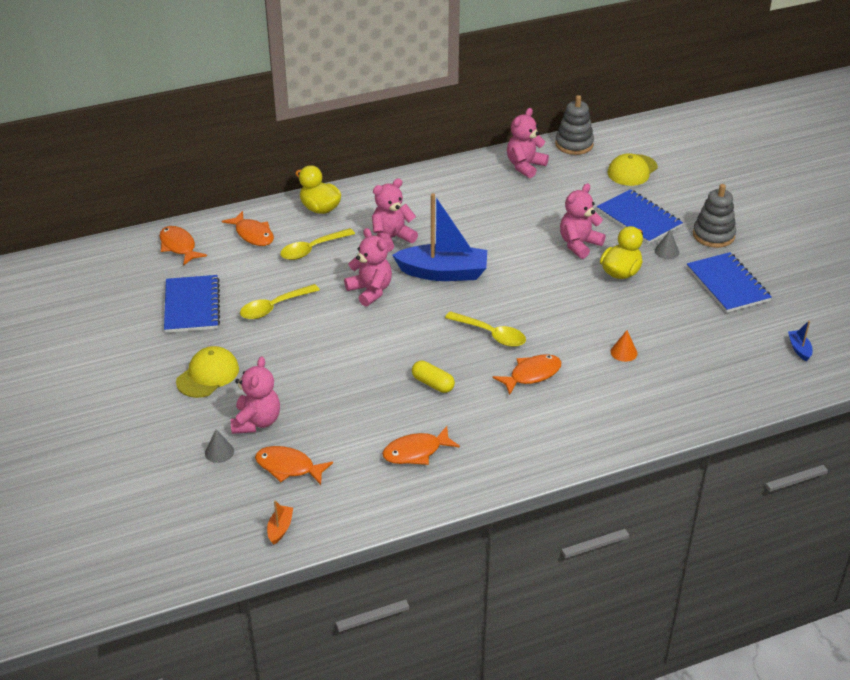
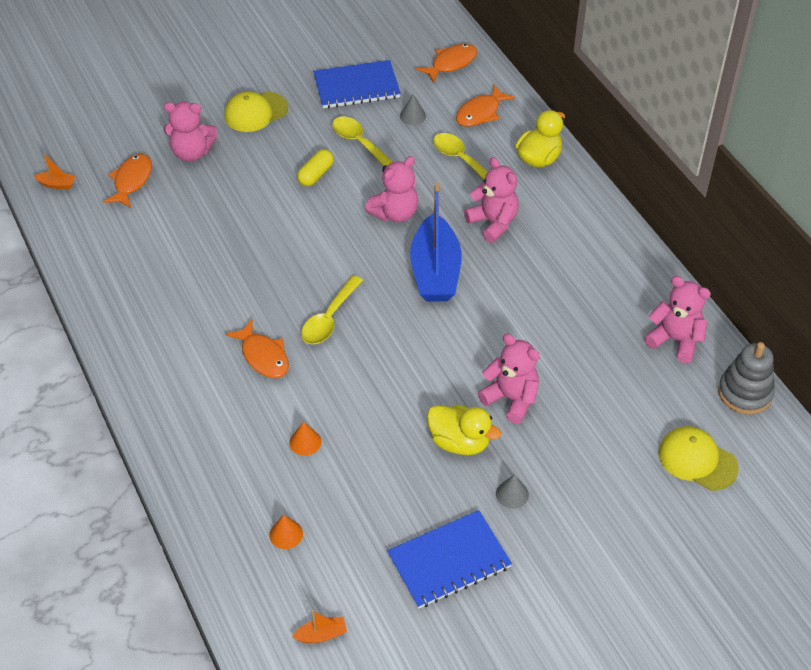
camera: 85 degrees right, 10 degrees up
yellow cap [176,346,239,398] -> yellow cap turned 120 degrees clockwise [224,91,288,132]
grey cone [205,430,234,463] -> grey cone moved to [400,94,426,125]
orange fish [382,426,460,465] -> none
yellow capsule [412,361,455,393] -> yellow capsule moved to [297,149,334,186]
blue notebook [597,189,683,244] -> none
grey stacking toy [693,184,736,248] -> none
blue boat [788,321,812,361] -> orange boat [292,610,347,643]
none -> orange cone [269,515,303,549]

